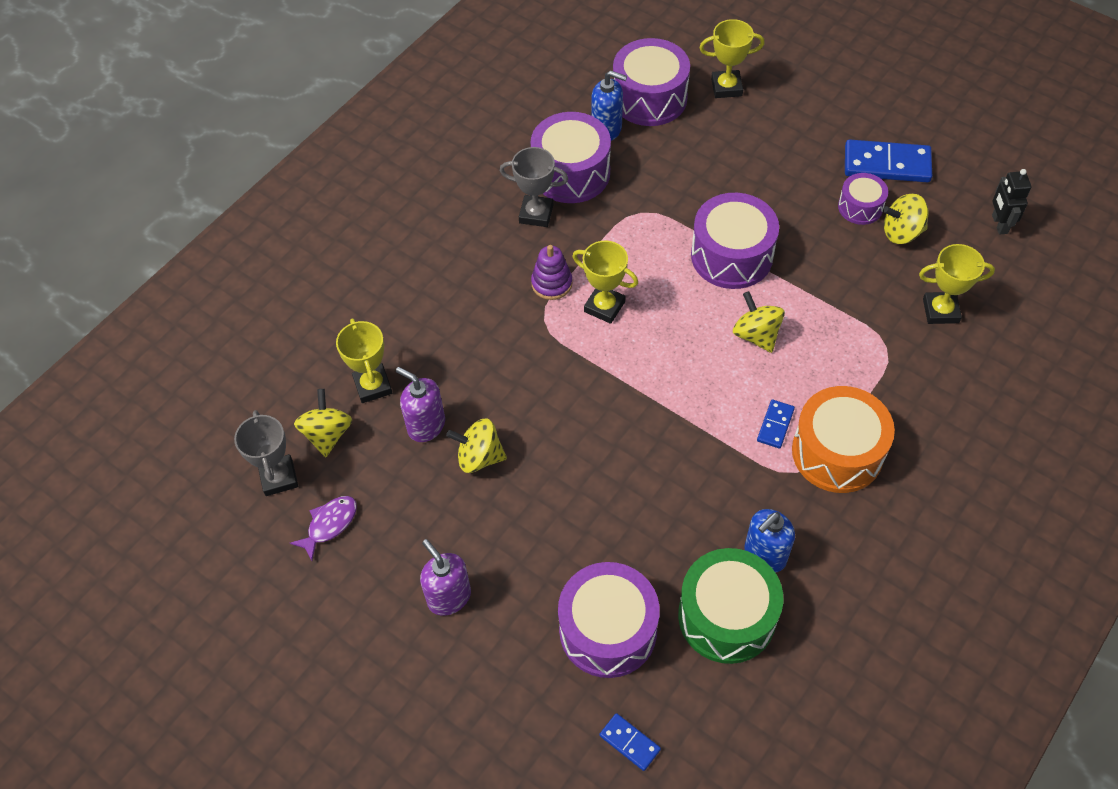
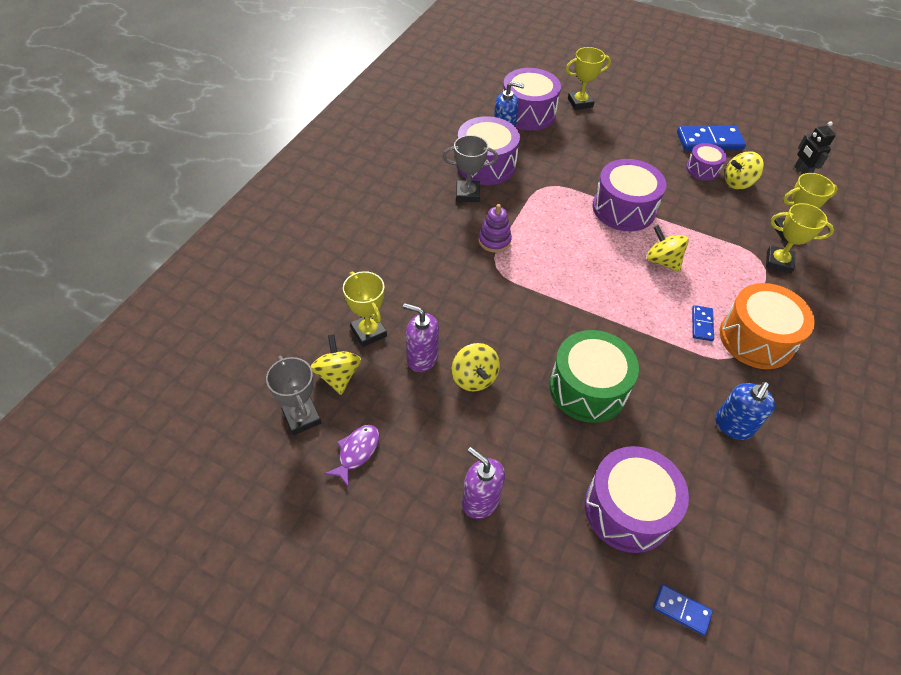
camera: 15 degrees left, 5 degrees down
yellow spinning top [446,418,507,473] -> yellow spinning top turned 105 degrees counterclockwise [452,343,500,392]
yellow trophy [572,241,638,324] -> yellow trophy moved to [766,203,834,274]
green drum [678,548,783,664] -> green drum moved to [549,330,639,423]

